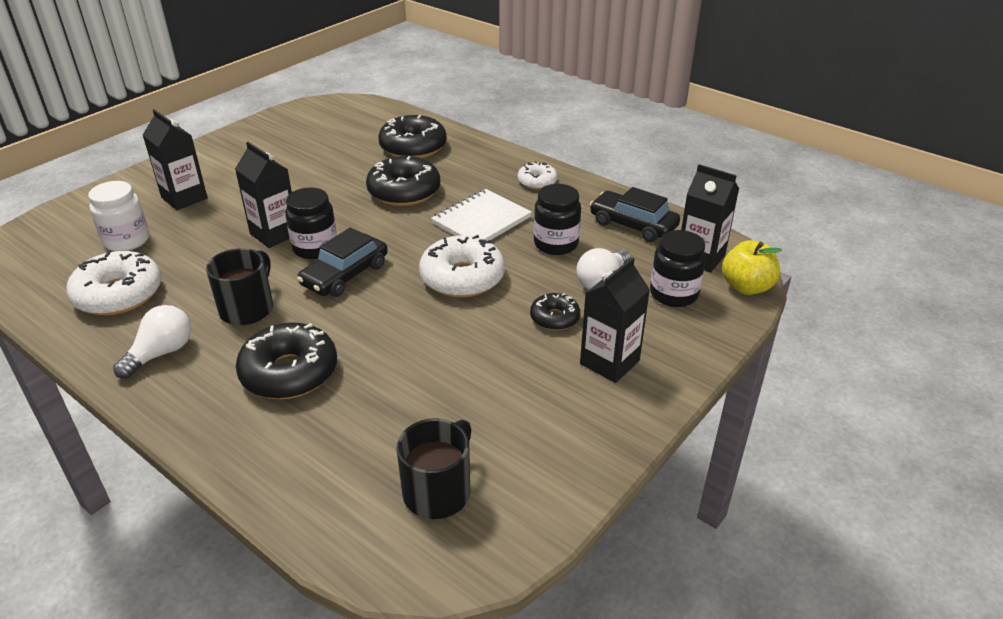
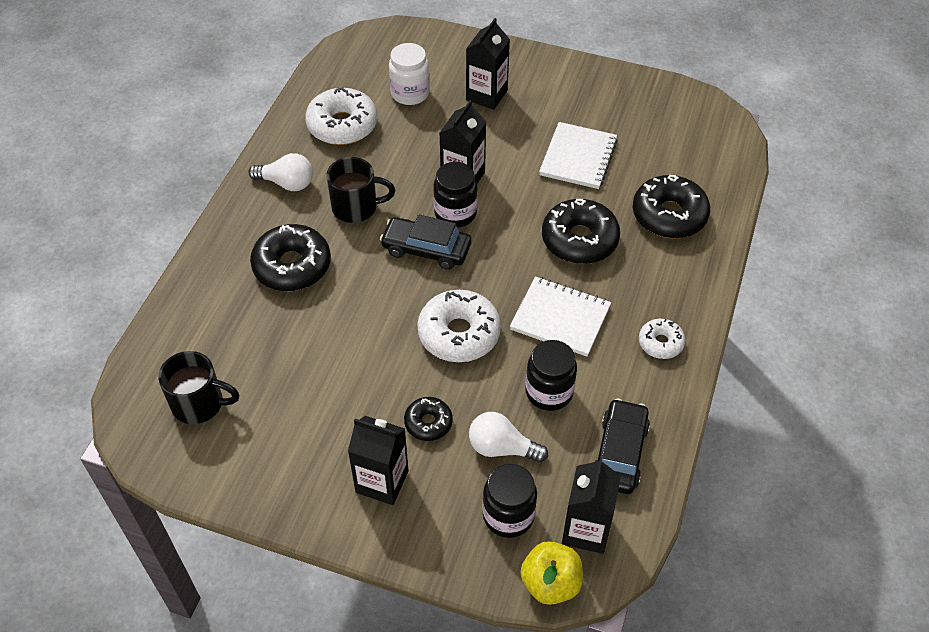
camera: 70 degrees right, 15 degrees up
none -> white notebook [539,122,618,189]

